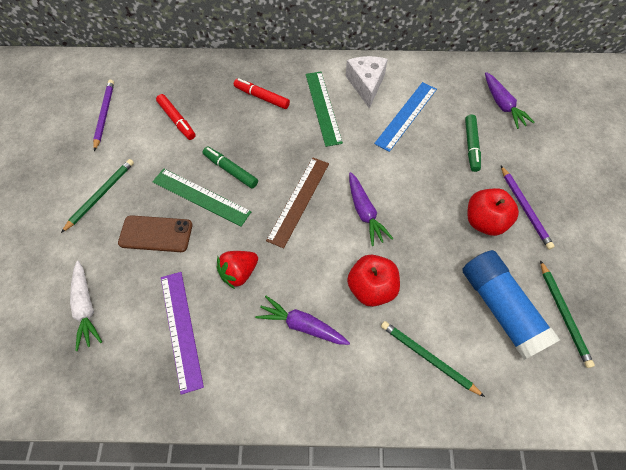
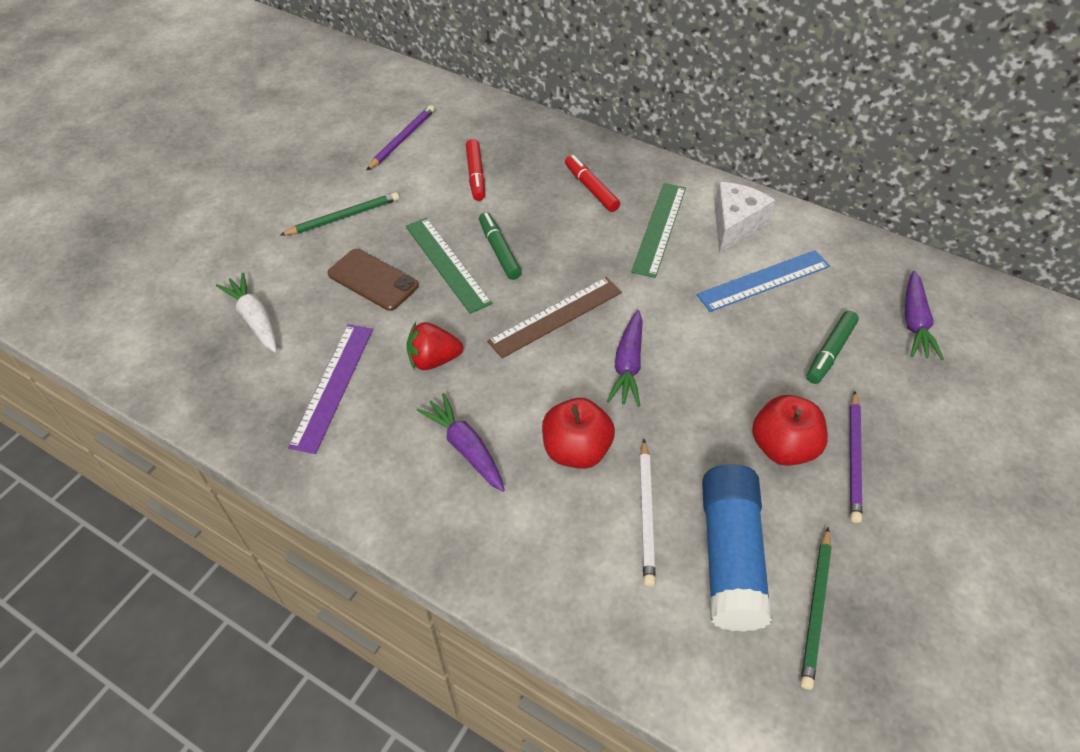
camera: 30 degrees right, 10 degrees down
white carrot [70,261,102,351] -> white carrot turned 135 degrees clockwise [216,273,277,353]
green pencil [381,321,485,397] -> none
none -> white pencil [640,439,656,586]

